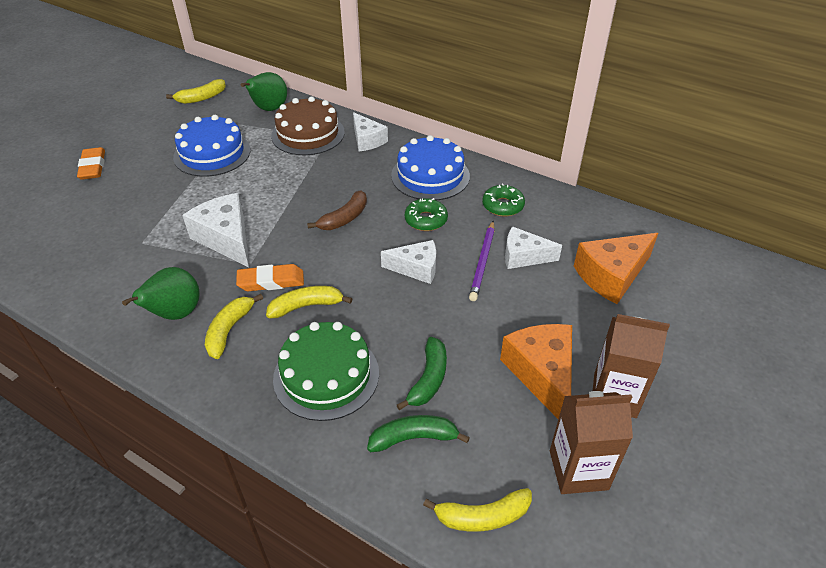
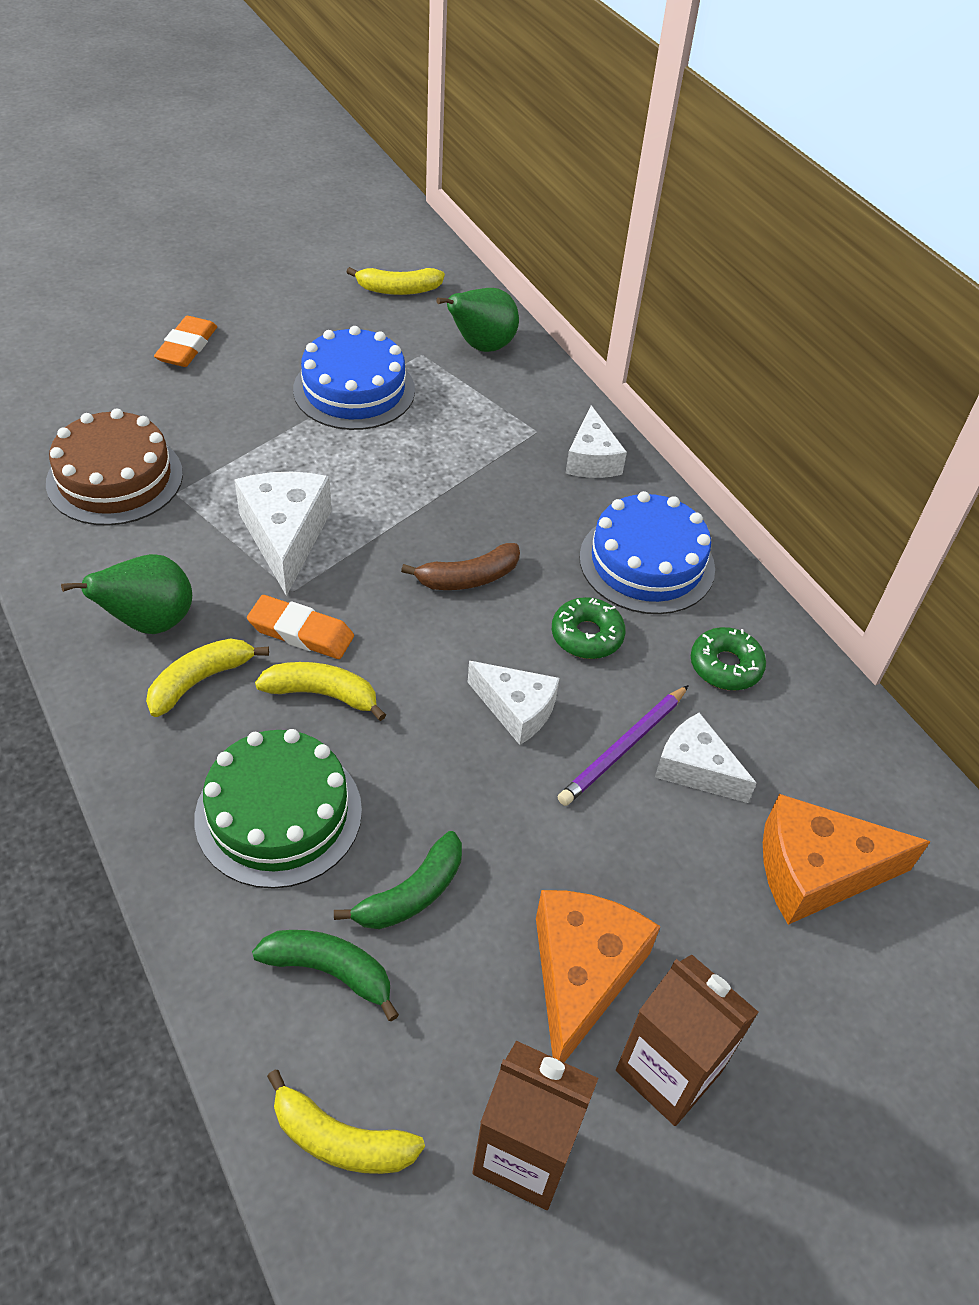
camera: 25 degrees right, 5 degrees up
brown cake [271,96,345,155] -> brown cake moved to [46,409,183,526]

